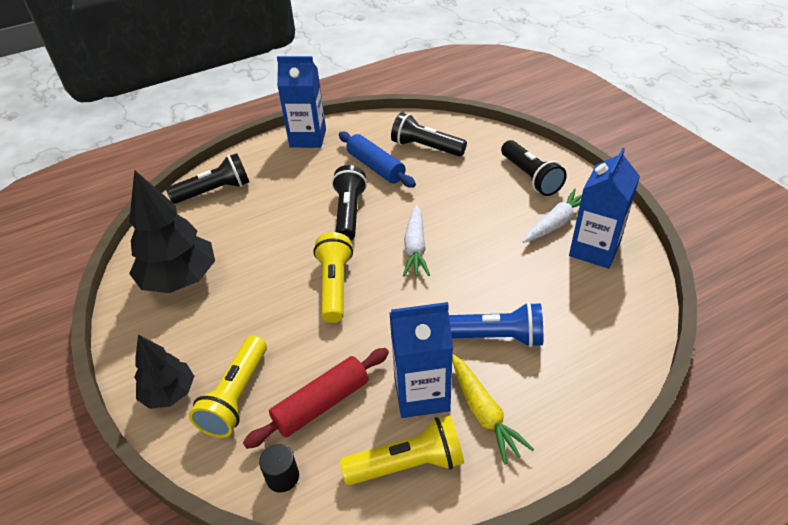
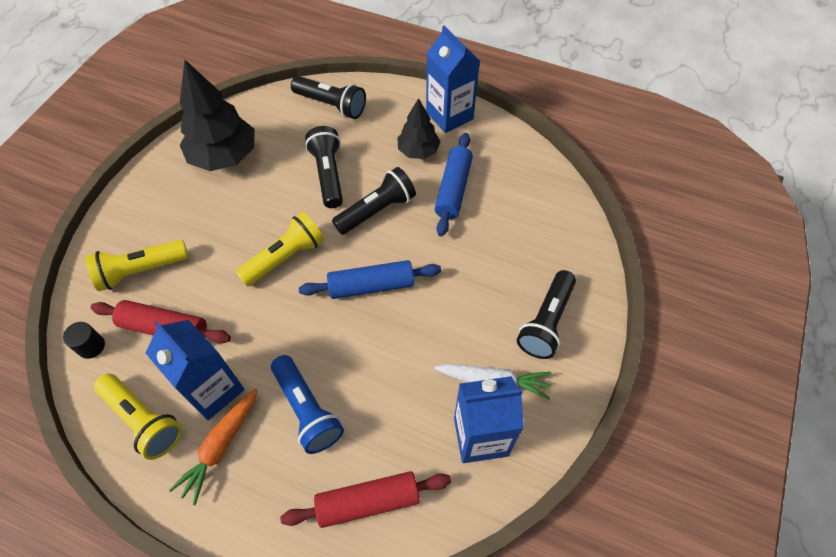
camera: 50 degrees right, 15 degrees up
black tree [134,335,194,409] -> black tree moved to [397,98,441,159]
black flashlight [391,113,467,156] -> black flashlight moved to [305,126,343,208]
white carrot [403,205,430,277] -> blue rolling pin [299,260,441,299]
yellow carrot [452,354,534,465] -> orange carrot [169,388,258,505]
none -> red rolling pin [280,471,451,528]

